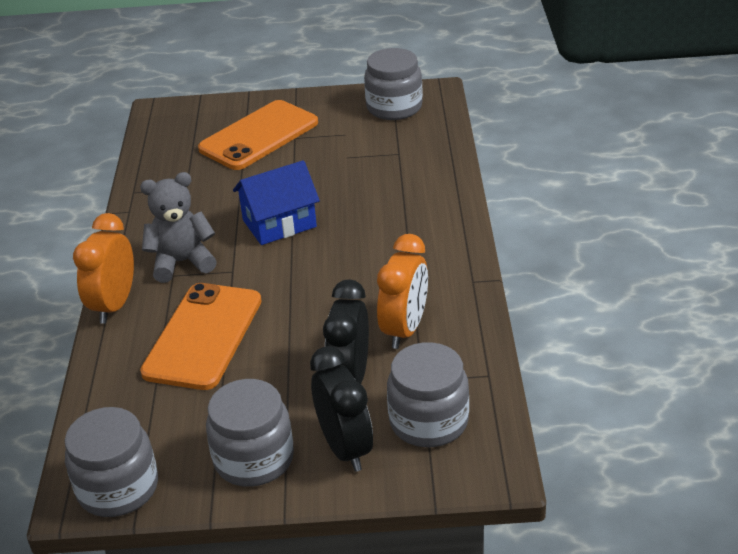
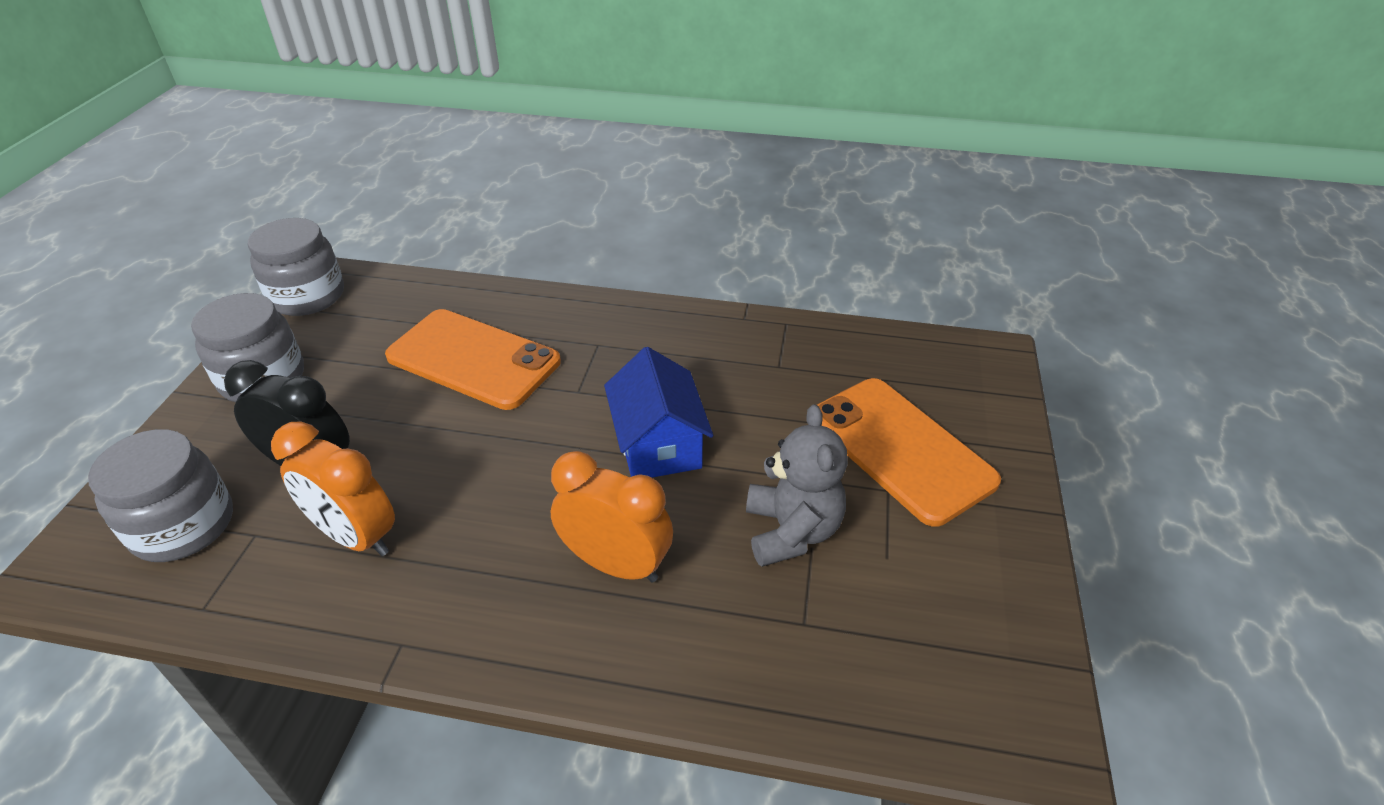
camera: 100 degrees right, 5 degrees up
orange clock [73,213,134,324] -> orange clock moved to [551,451,673,582]
grey teddy bear [140,172,217,283] -> grey teddy bear moved to [746,404,848,567]
black clock [310,346,373,472] -> none
grey jar [364,48,423,120] -> none

